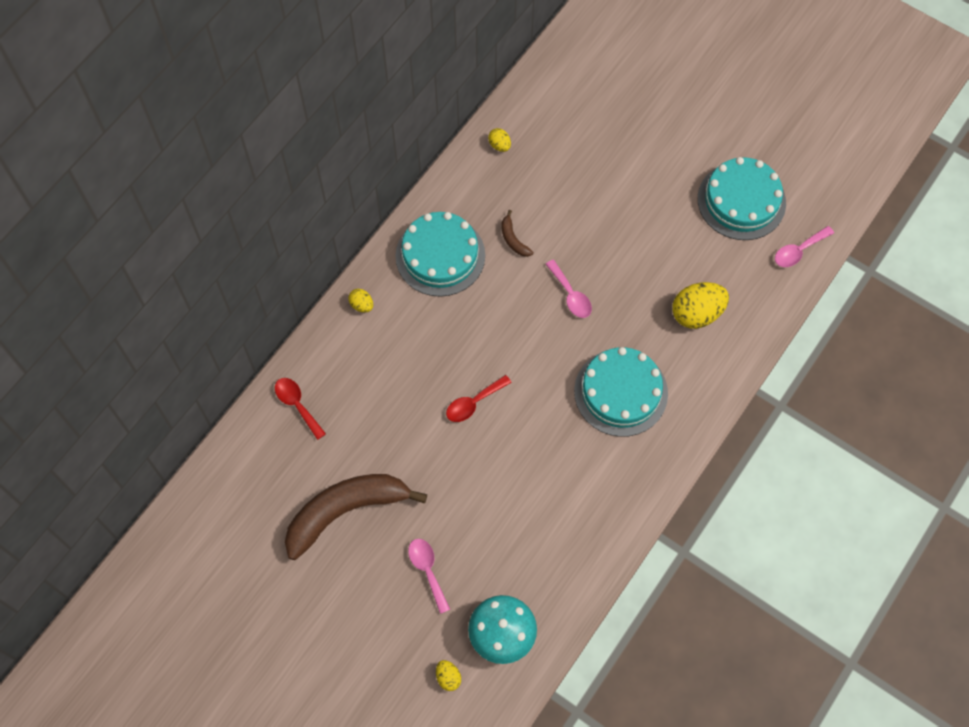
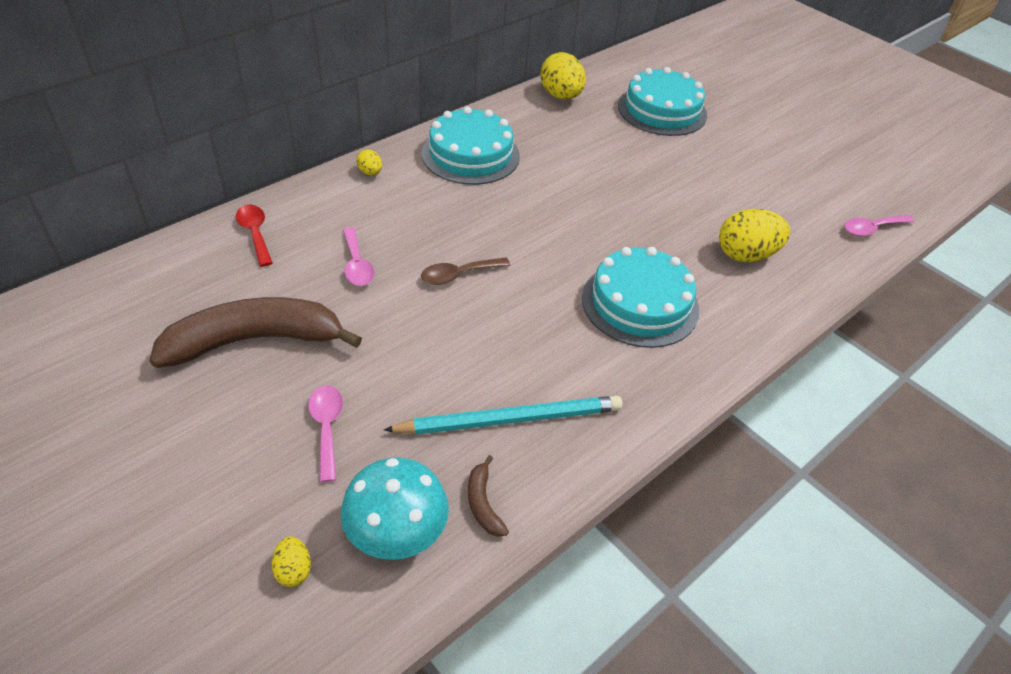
camera: 10 degrees right, 20 degrees down
red spoon [446,375,512,422] -> brown spoon [421,257,510,285]
yellow egg [488,128,511,152] -> yellow egg [540,52,586,99], size x2.03
brown banana [502,210,534,257] -> brown banana moved to [468,455,509,536]
pink spoon [546,260,592,318] -> pink spoon moved to [343,227,374,286]
turquoise cake [698,157,786,240] -> turquoise cake moved to [618,67,707,136]
none -> turquoise pencil [384,396,623,435]

